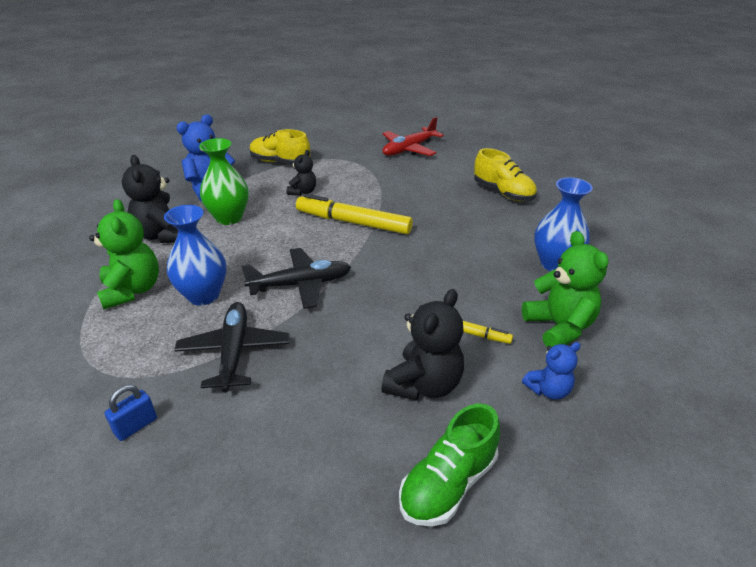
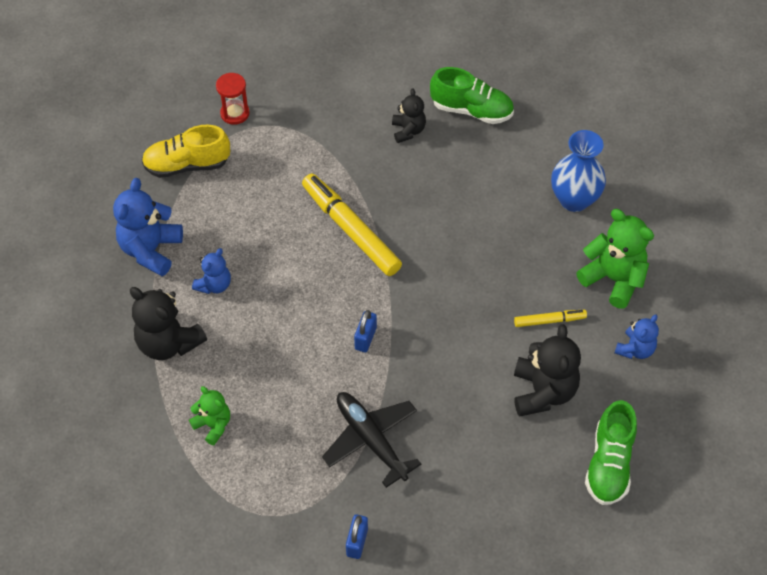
camera: 30 degrees left, 20 degrees up
green teddy bear [89,199,159,309] -> green teddy bear [189,386,230,445], size x0.59
blue vase [164,205,226,306] -> none
green vase [199,138,249,225] -> blue teddy bear [192,248,231,294]
black plane [241,248,351,309] -> blue padlock [354,310,377,352]
black teddy bear [286,150,316,196] -> black teddy bear moved to [392,88,426,143]
yellow marker [296,194,413,234] -> yellow marker turned 60 degrees clockwise [302,174,402,276]
red plane [383,117,444,156] -> none
yellow shoe [474,148,537,201] -> green shoe [430,67,514,124]
none -> red hourglass [216,73,249,125]

